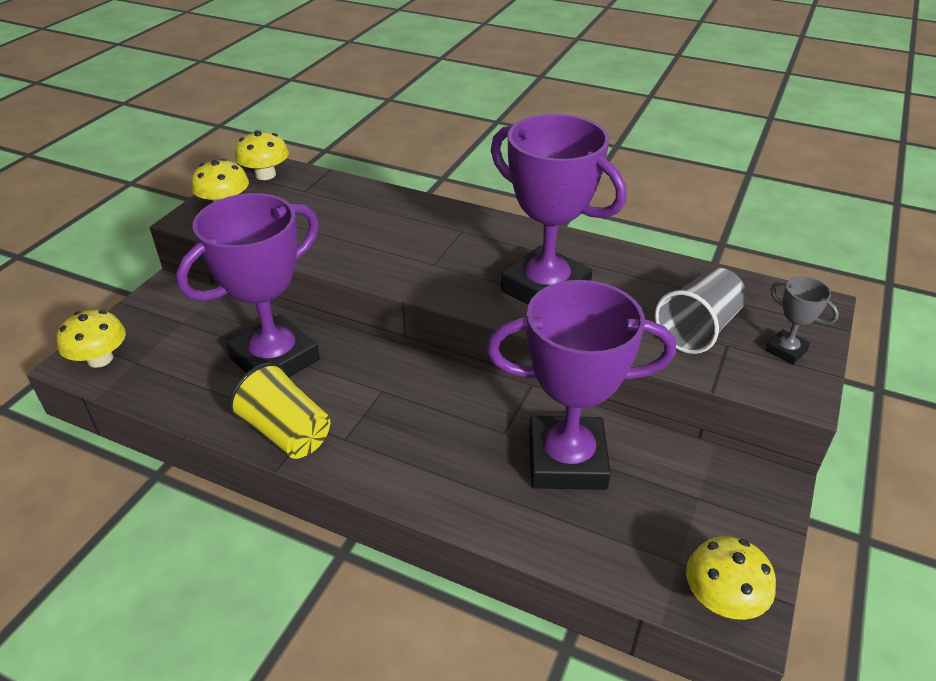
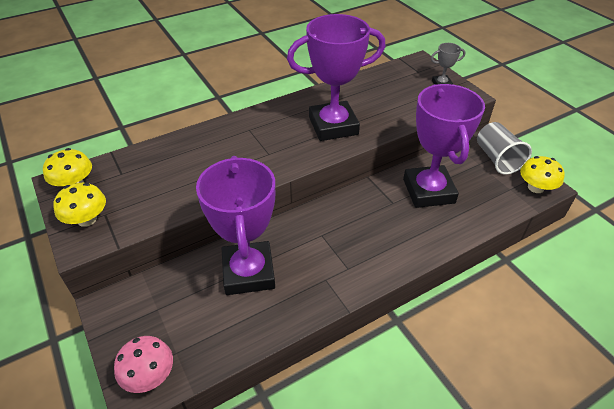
camera: 55 degrees left, 5 degrees up
yellow mushroom [57,310,126,368] -> pink mushroom [114,336,173,393]
yellow cup [229,362,330,459] -> none
purple trophy [487,280,676,490] -> purple trophy turned 45 degrees counterclockwise [403,84,485,208]
grey cup [655,268,747,354] -> grey cup moved to [477,122,532,174]

